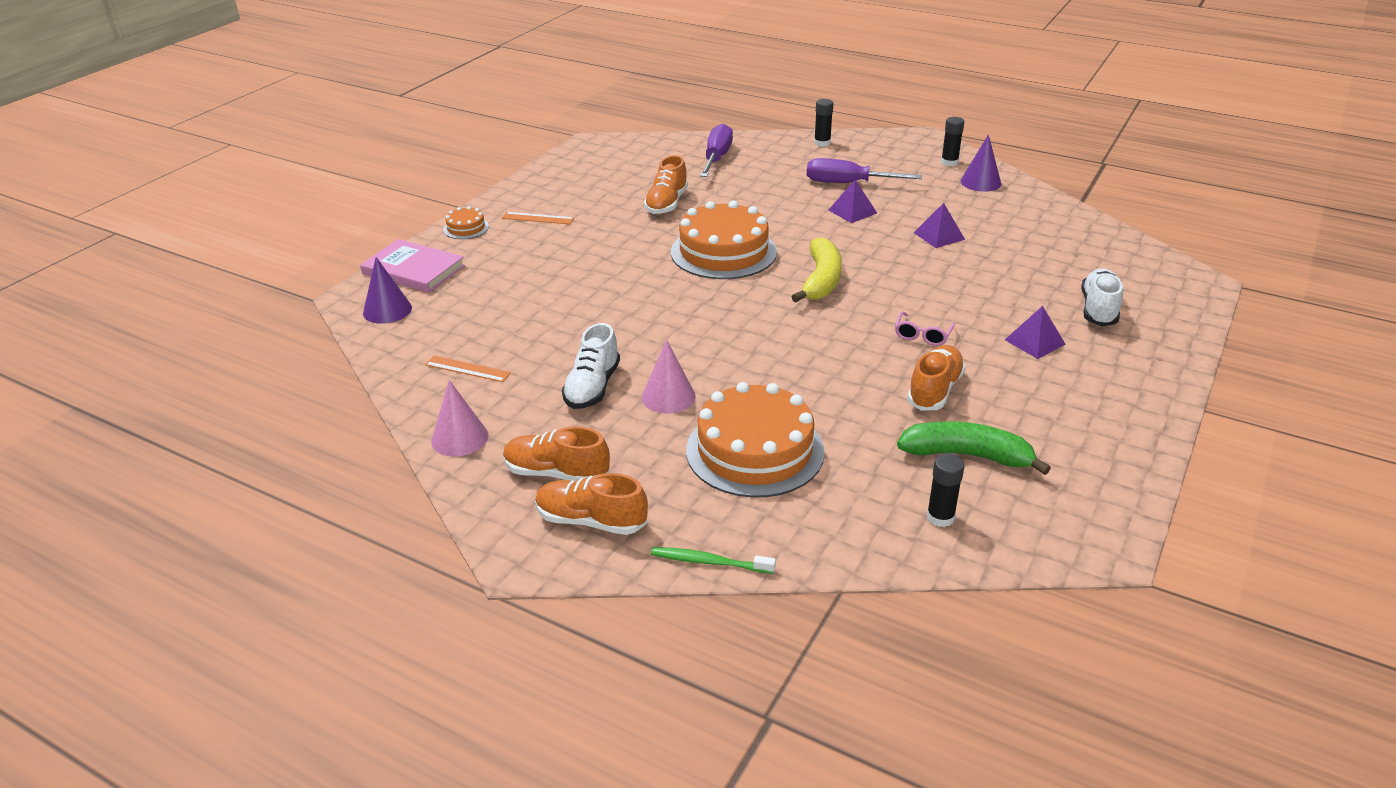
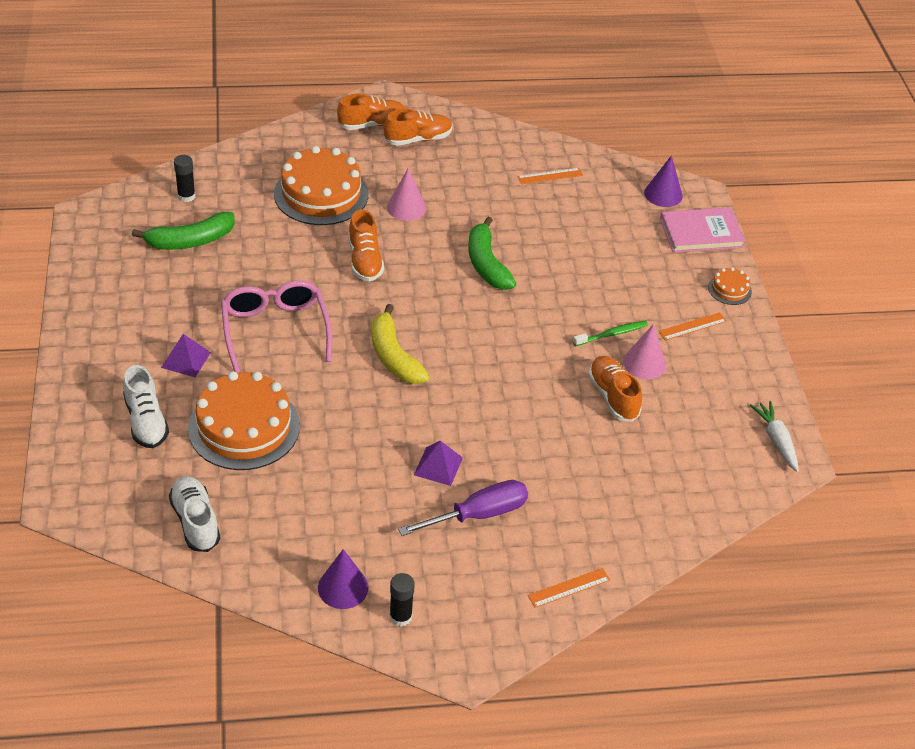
camera: 140 degrees right, 10 degrees up
pink cone [431,380,488,457] -> pink cone moved to [623,324,666,380]
white shoe [562,323,620,409] -> white shoe moved to [169,476,220,552]
green toothbrush [651,547,776,574] -> green toothbrush moved to [573,321,648,346]
orange cake [671,201,777,279] -> orange cake moved to [188,371,300,470]
purple screwdriver [700,123,733,177] -> none
black glue stick [814,99,833,147] -> orange ruler [528,568,610,608]
pink glasses [895,311,956,346] -> pink glasses [221,280,332,373], size x2.15
orange shoe [907,345,966,411] -> orange shoe moved to [348,209,384,282]
purple pyramid [914,203,965,248] -> none
none -> green banana [469,217,516,290]
none -> white carrot [750,401,799,472]

